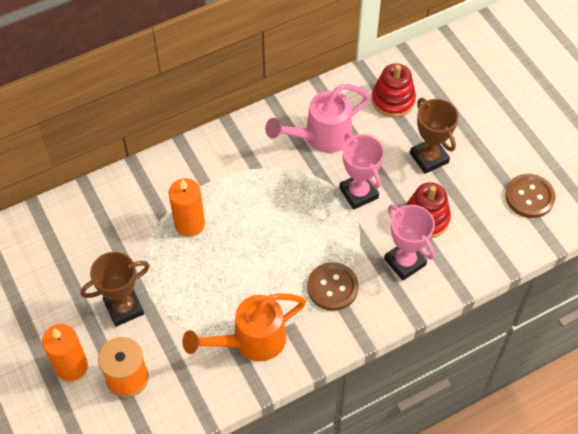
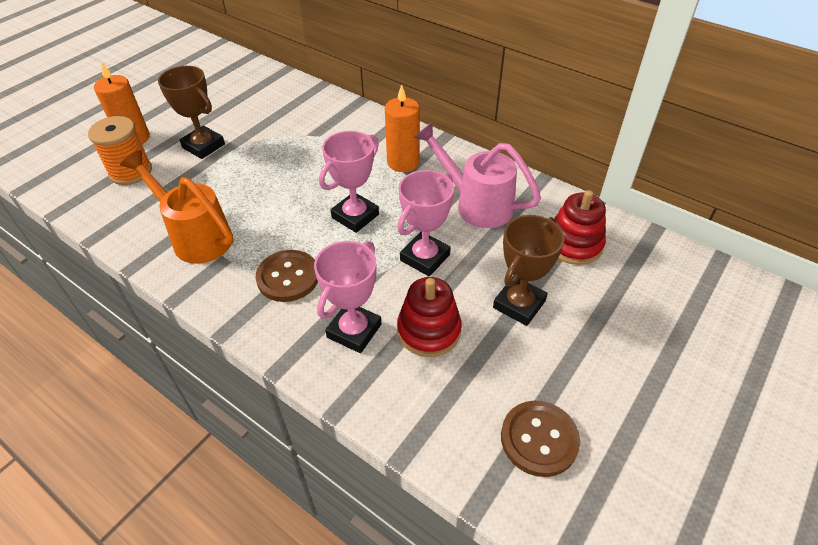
camera: 65 degrees right, 10 degrees down
orange candle [169,178,205,237] -> orange candle moved to [385,84,420,172]
none -> pink trophy [319,131,379,233]

